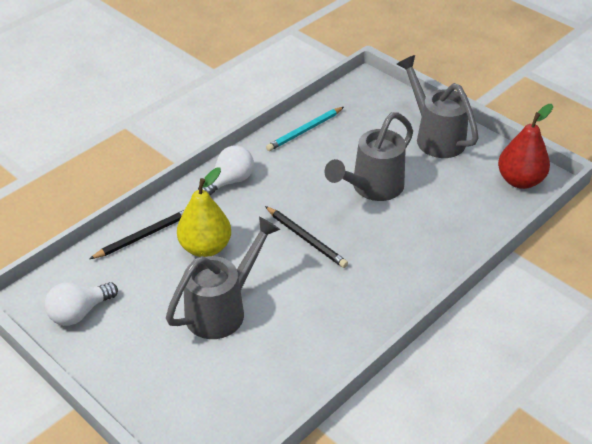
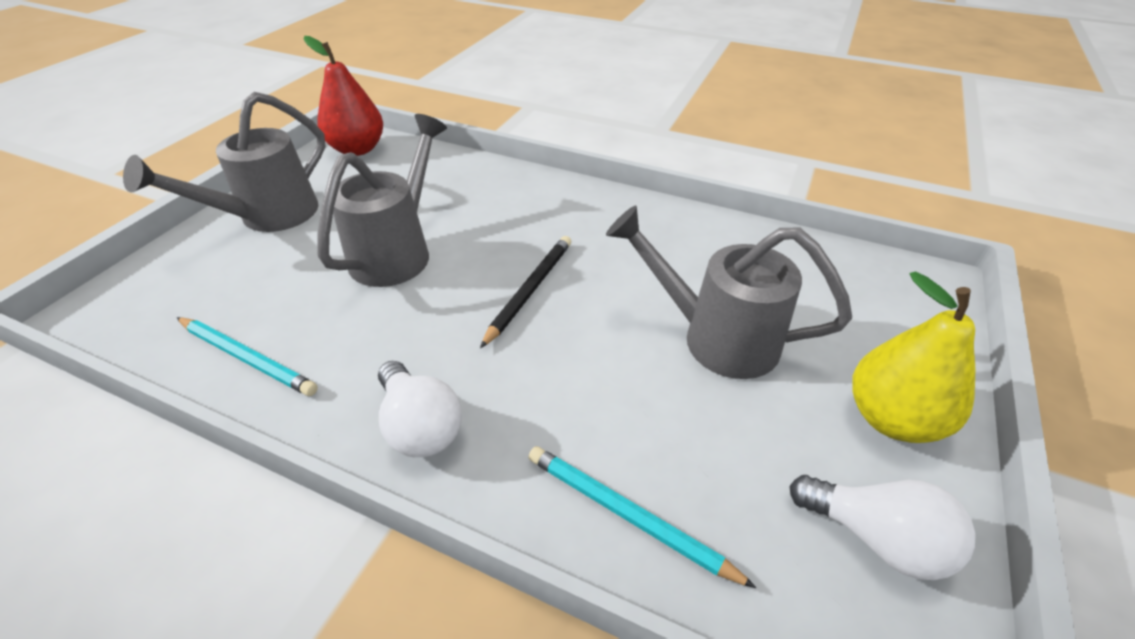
camera: 110 degrees left, 0 degrees up
black pencil [89,210,184,259] -> turquoise pencil [528,446,756,588]
yellow pear [177,167,231,257] -> yellow pear moved to [852,272,975,443]
white light bulb [198,145,254,195] -> white light bulb turned 150 degrees counterclockwise [378,361,462,457]
grey watering can [324,112,413,201] -> grey watering can turned 90 degrees counterclockwise [317,114,447,287]

